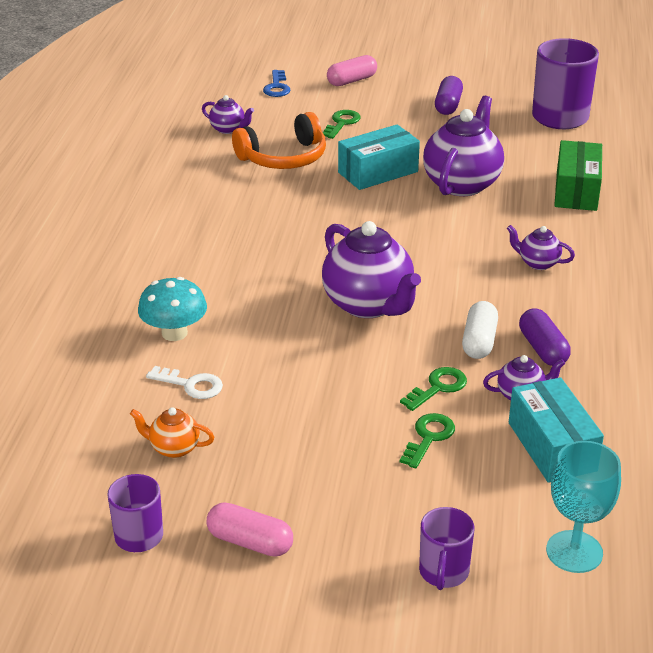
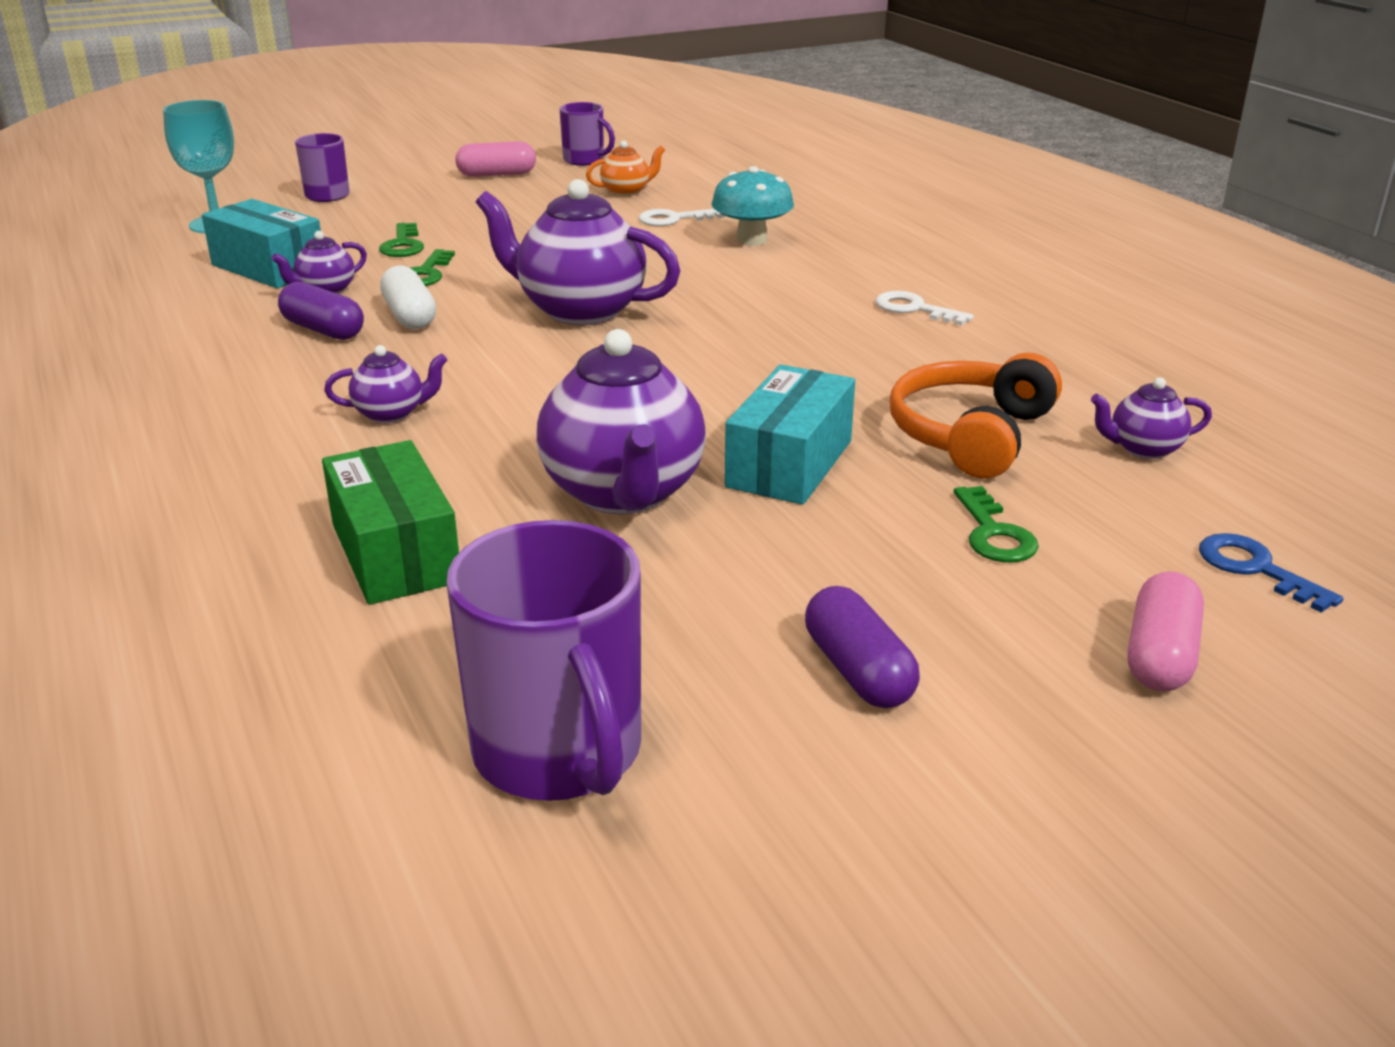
camera: 145 degrees right, 5 degrees down
none -> white key [875,291,974,326]

